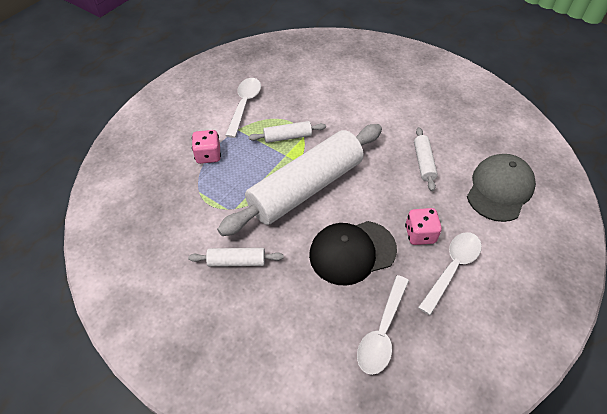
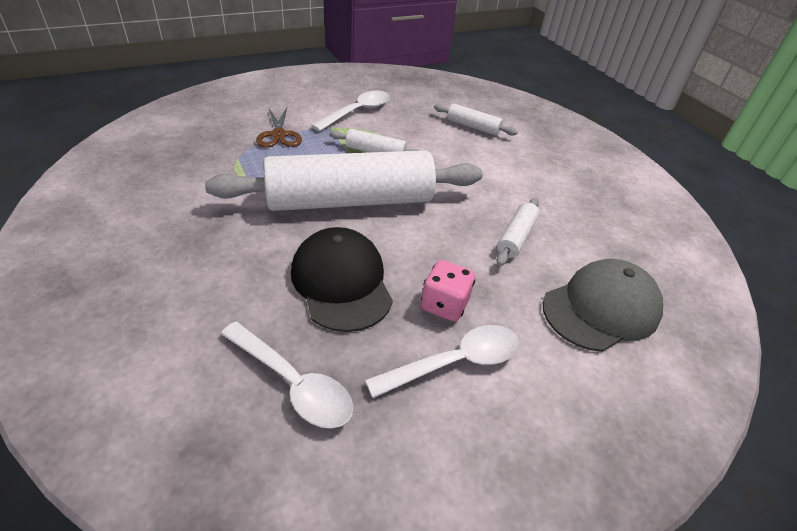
camera: 25 degrees right, 10 degrees down
white rolling pin [188,248,284,267] -> white rolling pin moved to [434,103,518,136]
pink dice [192,130,221,164] -> brown scissors [256,107,302,148]
black cap [309,221,397,286] -> black cap turned 60 degrees clockwise [291,227,393,332]
white spoon [357,275,409,375] -> white spoon turned 105 degrees counterclockwise [221,321,353,428]

